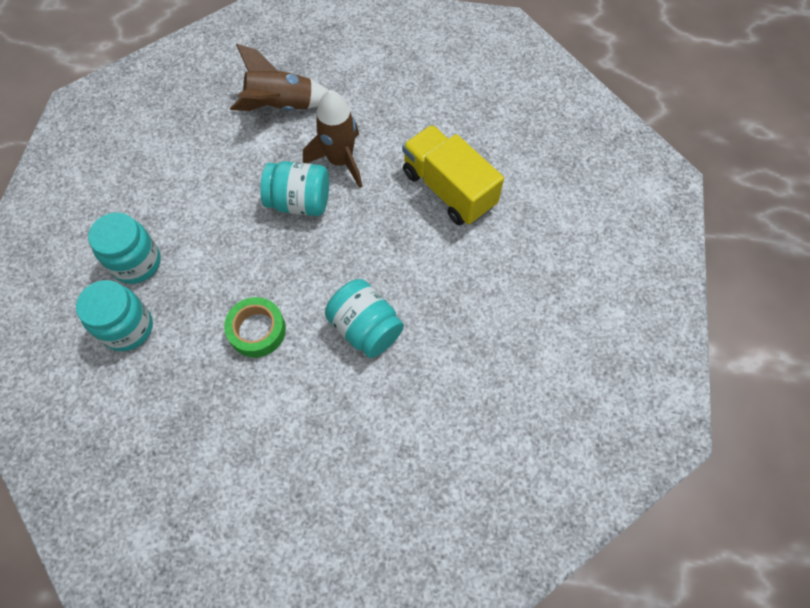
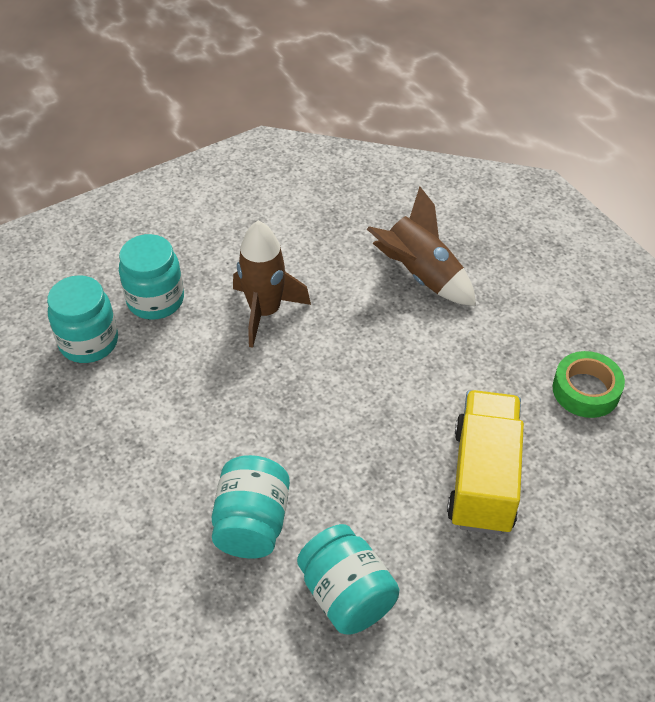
camera: 50 degrees right, 15 degrees down
green tape [224,297,286,357] -> green tape moved to [553,351,625,418]
turquoise jar [260,161,329,216] -> turquoise jar moved to [297,524,400,634]
brown rocket [303,90,362,188] -> brown rocket moved to [233,221,311,348]

